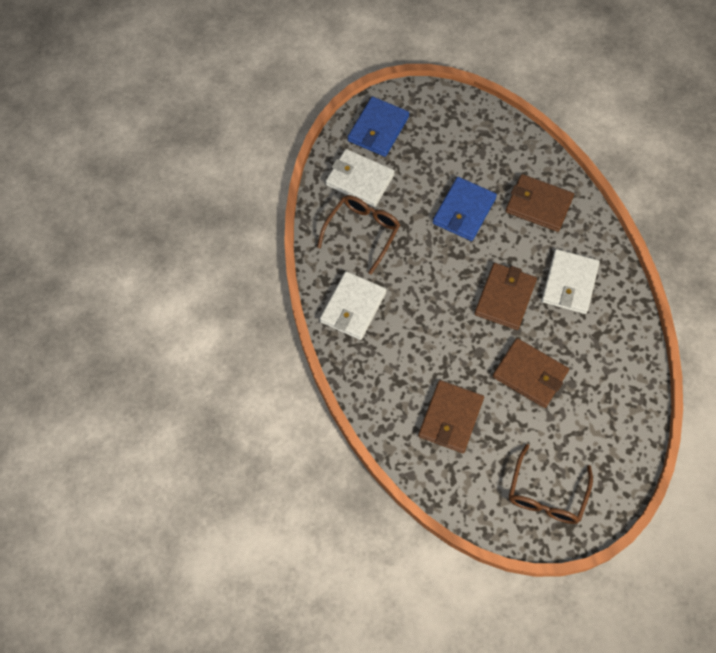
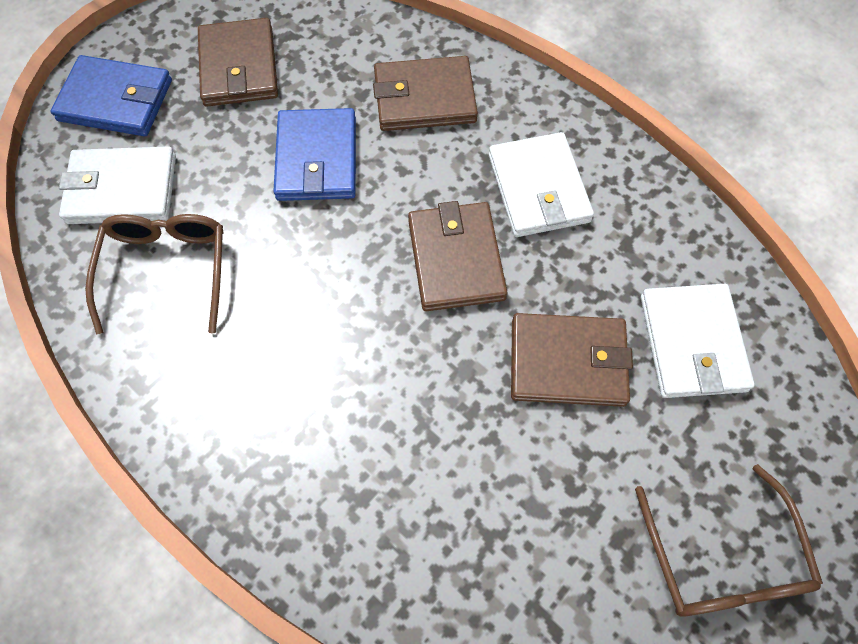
camera: 30 degrees left, 0 degrees up
white wallet [320,271,386,340] -> white wallet moved to [641,284,755,398]
blue wallet [348,96,409,157] -> blue wallet turned 75 degrees counterclockwise [50,55,172,136]
brown wallet [418,380,484,453] -> brown wallet moved to [198,18,278,107]

